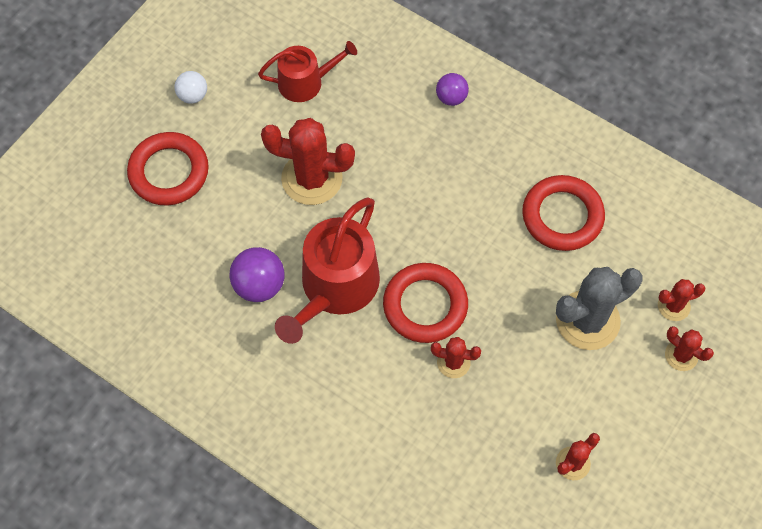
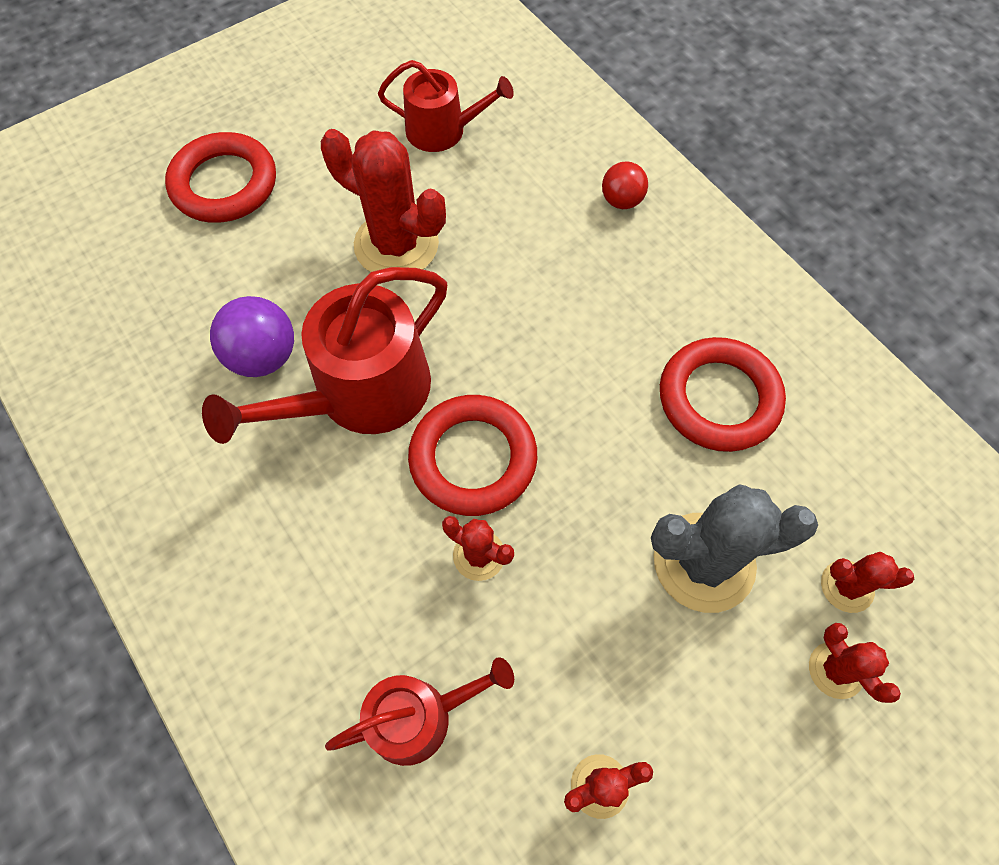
camera: 20 degrees right, 0 degrees up
white ball [174,71,207,104] -> none
purple ball [436,73,469,106] -> red ball [602,161,648,209]
none -> red watering can [325,657,514,766]

